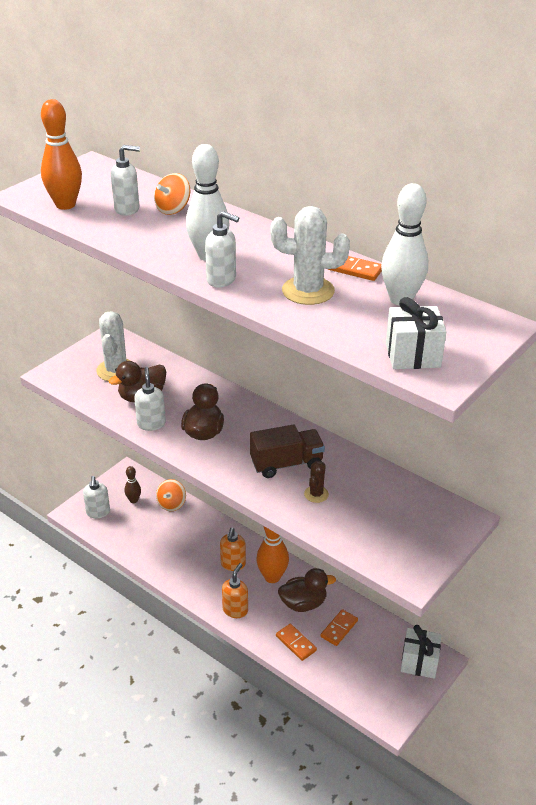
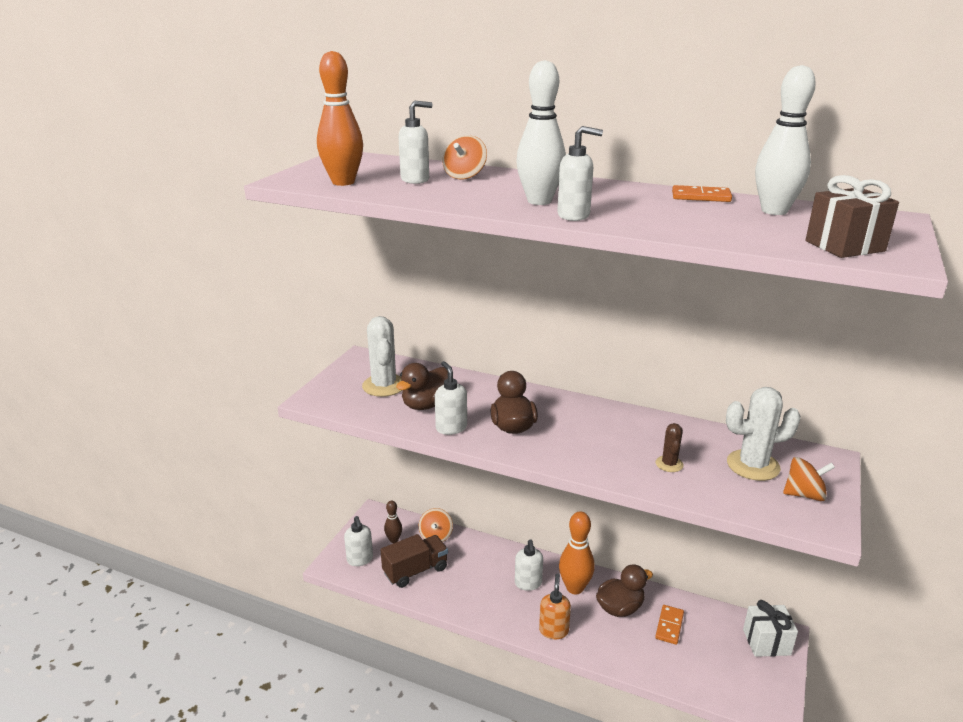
camera: 15 degrees left, 10 degrees down
orange soap dispenser [220,528,246,571] -> white soap dispenser [515,539,543,591]
brown truck [250,424,325,478] -> brown truck moved to [381,534,448,588]
white cactus [270,206,350,305] -> white cactus moved to [726,387,801,481]
orange domino [276,624,317,661] -> none
white gift [386,297,447,369] -> brown gift [805,175,899,258]
none -> orange spinning top [783,457,835,501]

